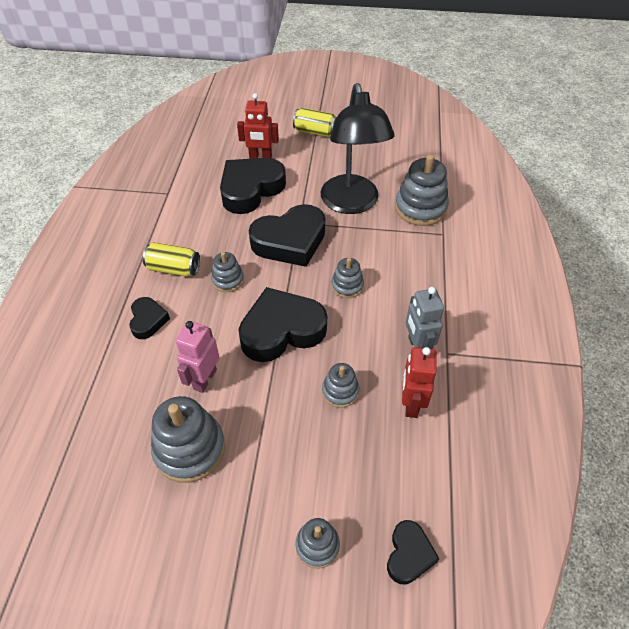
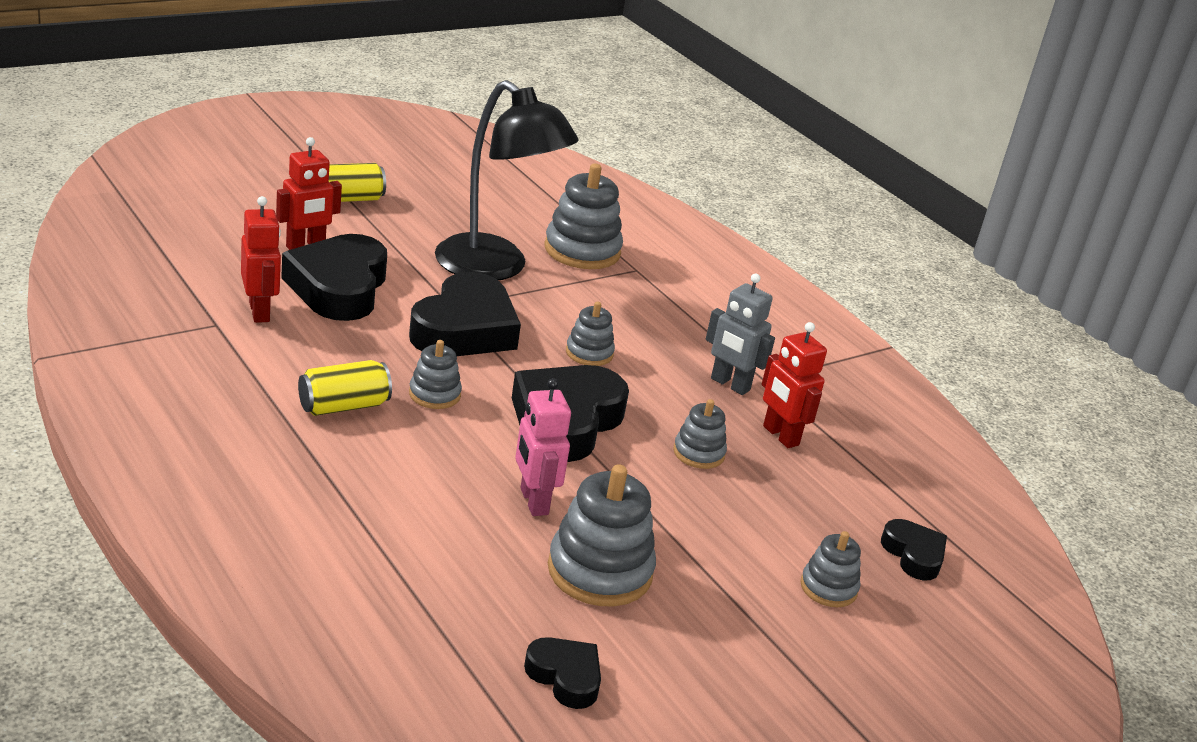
camera: 45 degrees left, 20 degrees down
black heart [129,297,170,339] -> black heart moved to [524,637,601,709]
none -> red robot [241,196,281,323]

